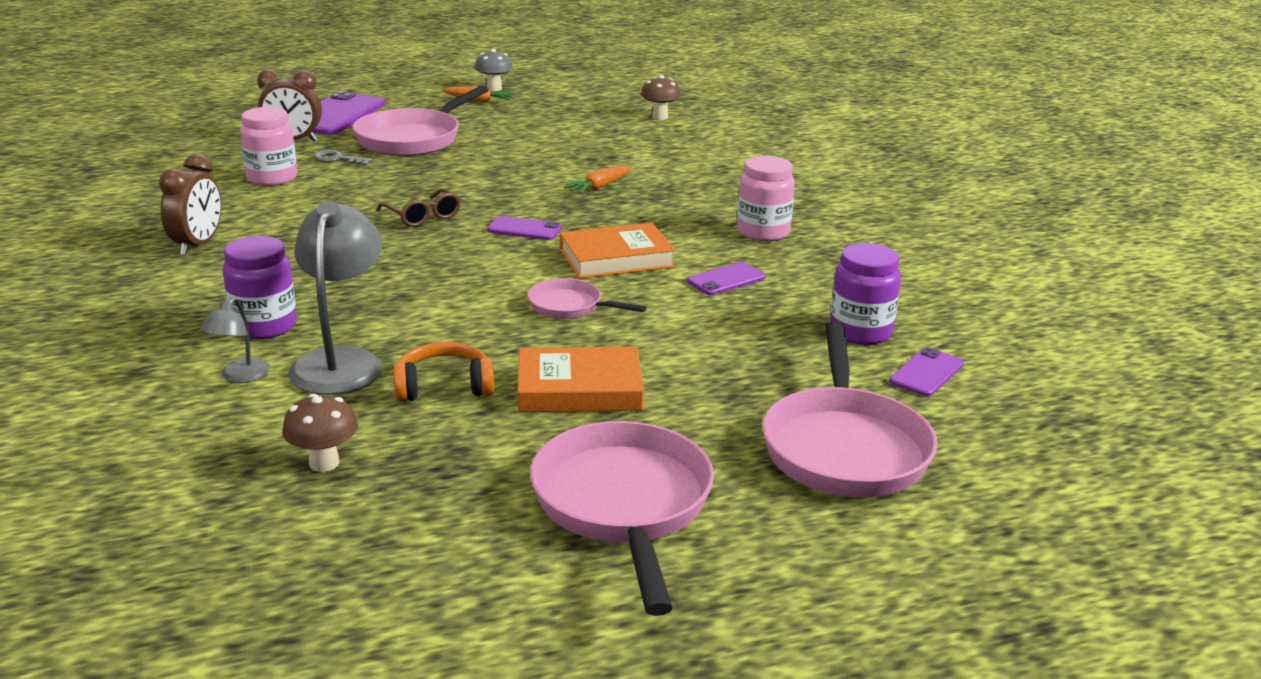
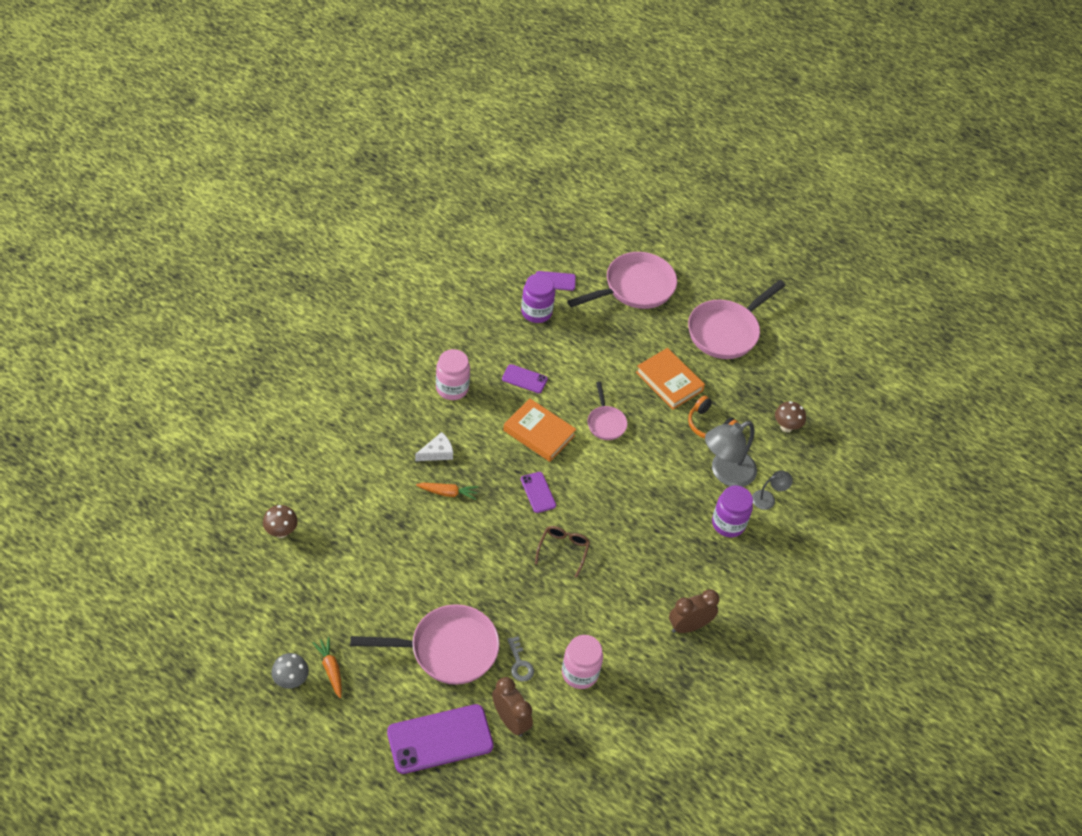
camera: 130 degrees left, 25 degrees up
none -> white cheese [415,432,453,461]

